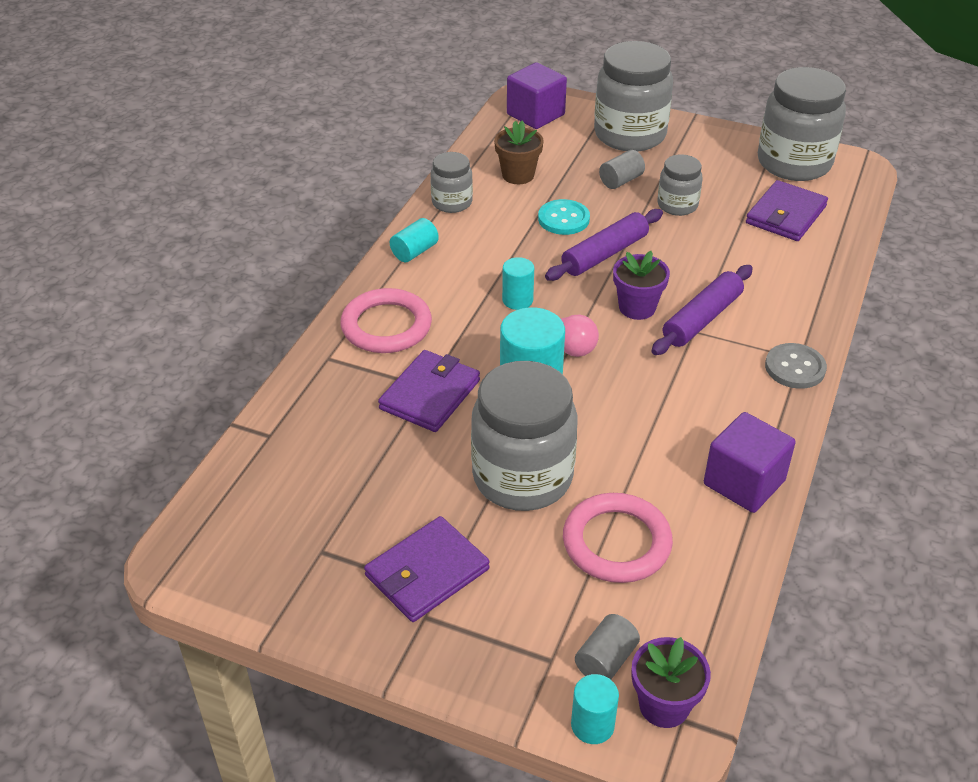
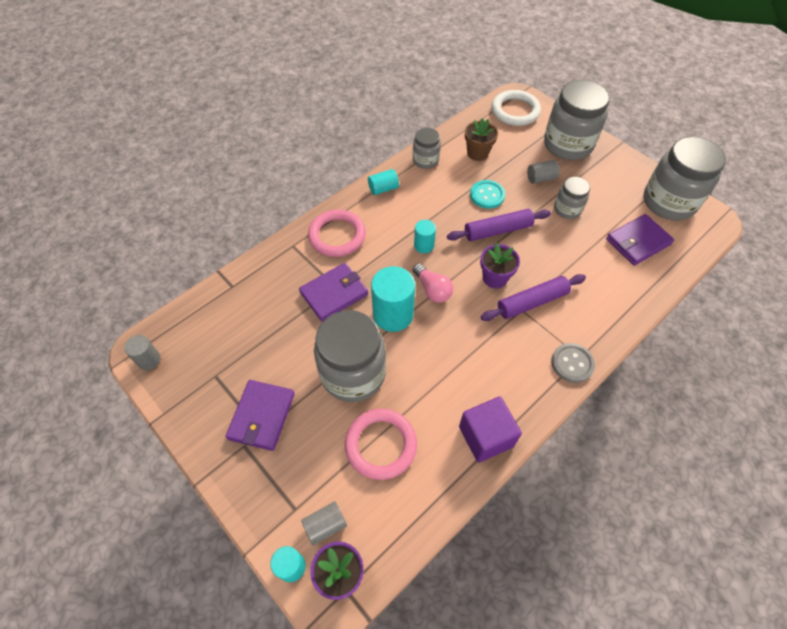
camera: 25 degrees right, 15 degrees up
purple wallet [364,516,490,622] -> purple wallet turned 60 degrees counterclockwise [226,380,295,451]
purple cube [507,62,567,129] -> white ring [491,90,541,126]
none -> grey cylinder [124,335,161,370]

